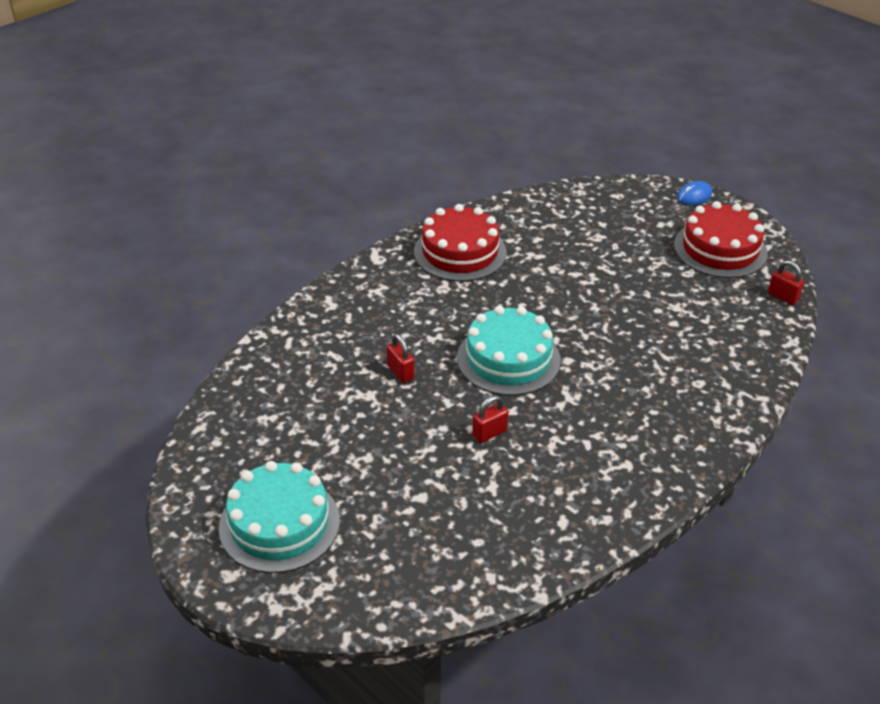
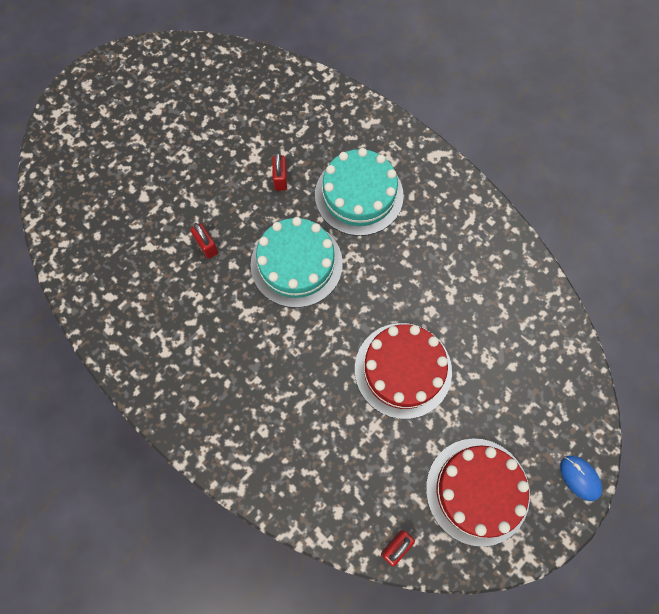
camera: 90 degrees right, 30 degrees up
turquoise cake [219,461,340,573] -> turquoise cake moved to [315,148,404,236]
red padlock [387,334,414,383] -> red padlock turned 60 degrees counterclockwise [272,152,287,191]
red cake [414,204,507,282] -> red cake moved to [355,323,452,419]

